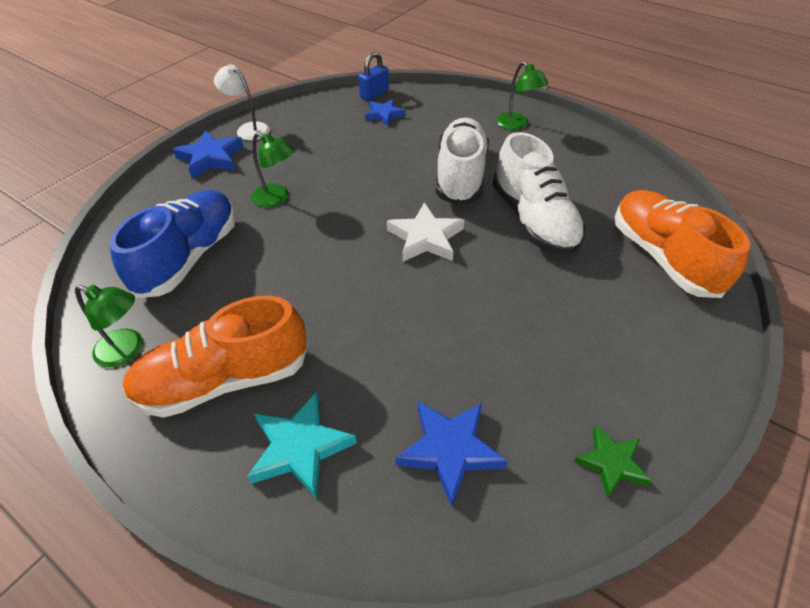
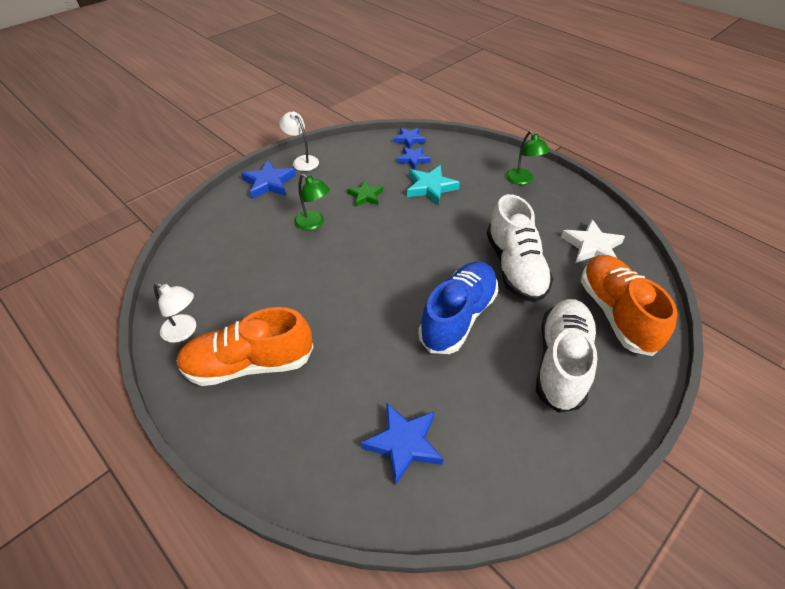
camera: 10 degrees right, 0 degrees up
green lamp [75,285,143,367] -> white lamp [154,283,196,343]
blue shoe [110,190,236,298] -> blue shoe moved to [418,261,498,354]
turquoise star [247,392,357,499] -> turquoise star moved to [407,165,460,205]
blue padlock [359,52,389,101] -> blue star [393,128,426,149]
white star [387,202,465,262] -> white star moved to [561,219,625,263]
white shoe [436,118,489,205] -> white shoe moved to [536,299,597,413]
green star [574,425,652,498] -> green star moved to [347,180,383,206]

